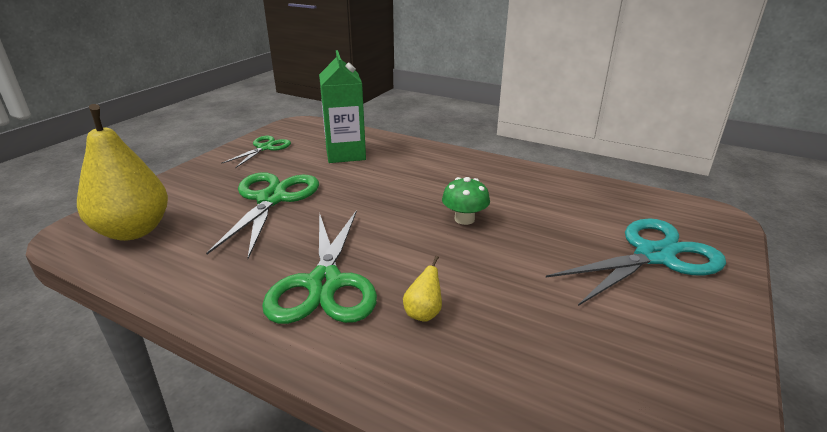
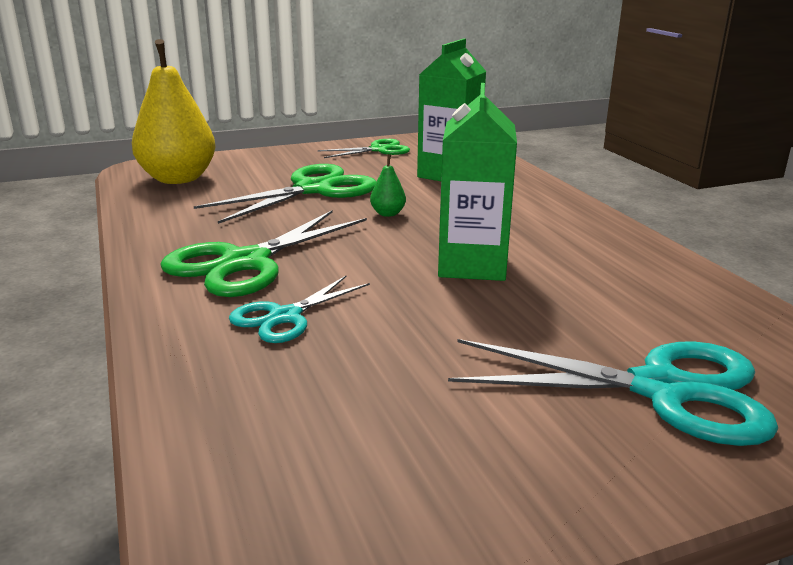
camera: 40 degrees right, 5 degrees down
yellow pear [403,256,442,322] -> turquoise scissors [229,275,370,343]
green mushroom [442,177,490,225] -> green carton [438,83,517,281]
none -> green pear [370,154,406,217]

